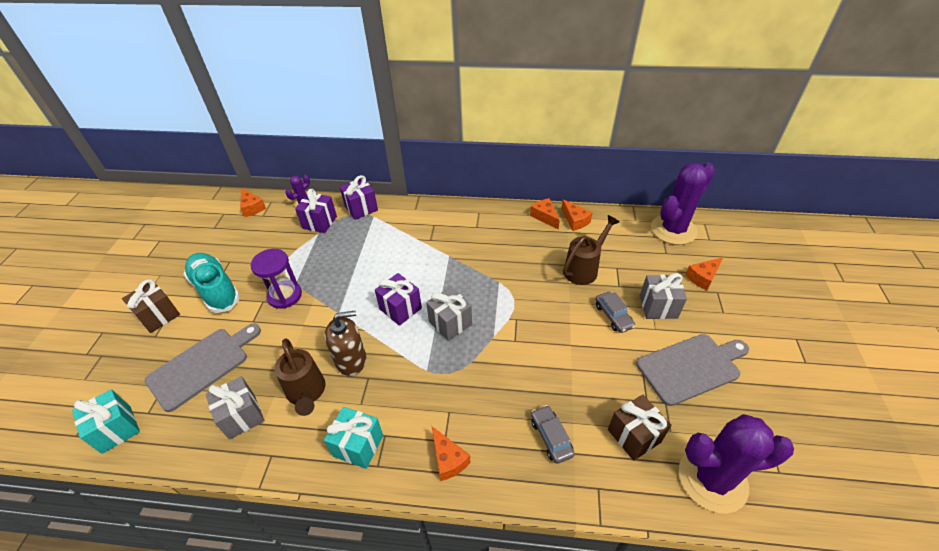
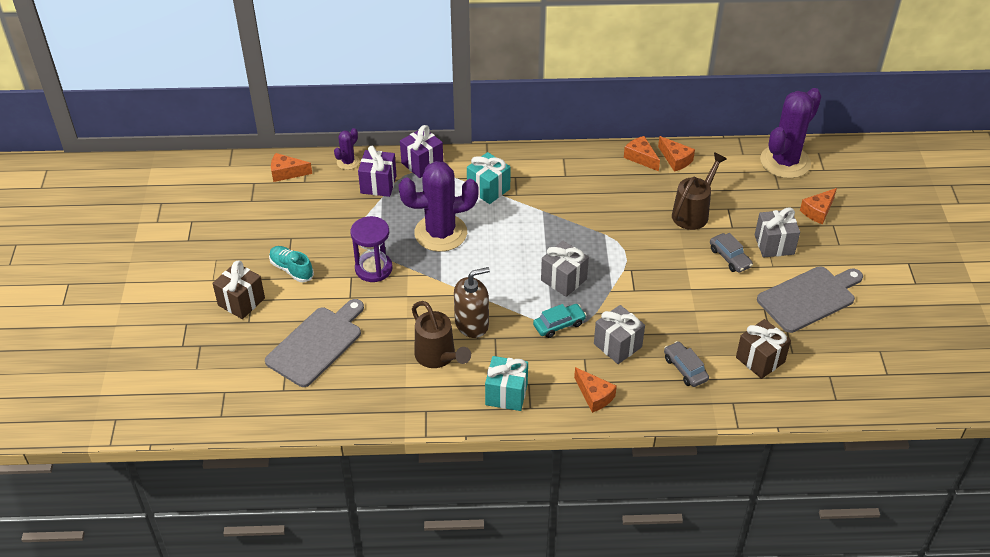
camera: 10 degrees left, 0 degrees up
turquoise gift [72,389,140,454] -> turquoise gift moved to [467,152,511,204]
turquoise shoe [184,253,240,313] -> turquoise shoe [269,246,314,282], size x0.59
grey gift [206,377,264,440] -> grey gift moved to [594,305,645,364]
orange cheese [240,188,266,217] -> orange cheese turned 135 degrees clockwise [271,153,312,182]
purple gift [375,273,422,326] -> none
purple cactus [679,414,794,514] -> purple cactus moved to [398,161,479,252]
none -> turquoise car [533,304,586,338]

